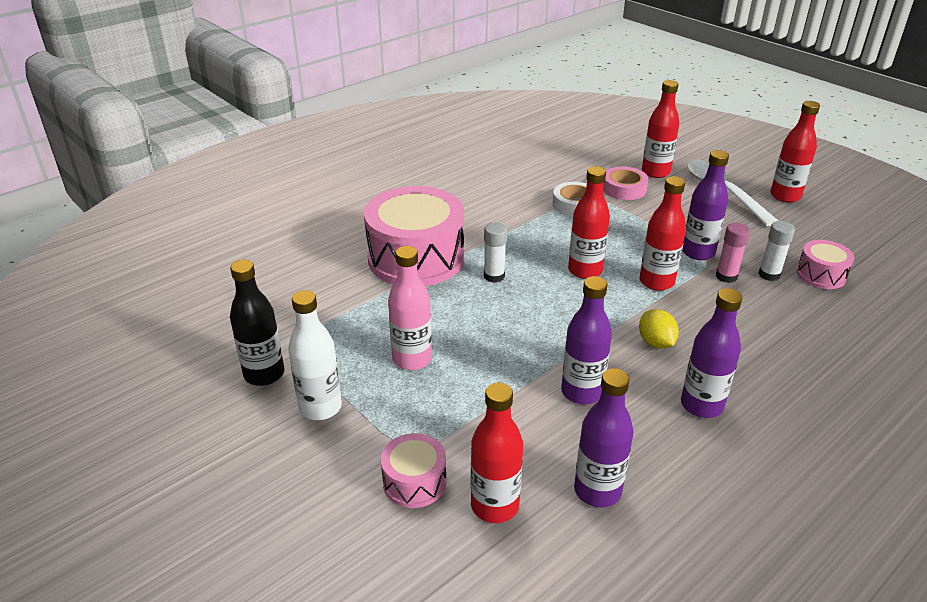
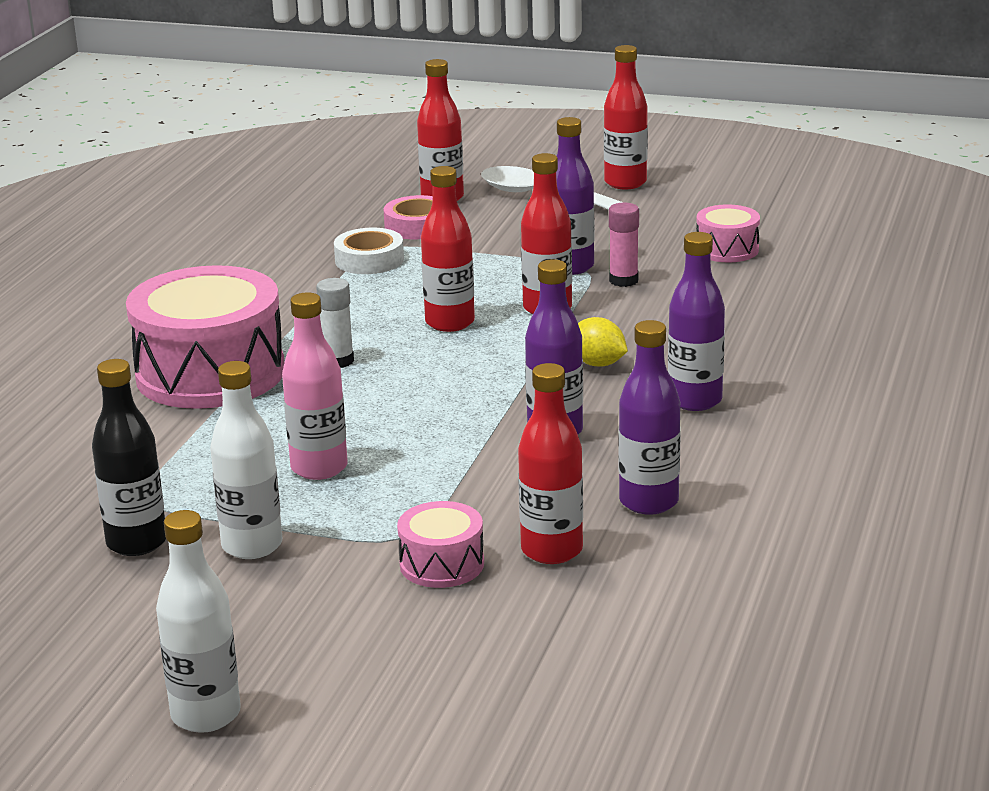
camera: 30 degrees left, 10 degrees down
white glue stick [758,221,795,281] -> none
none -> white bottle [156,510,241,733]

